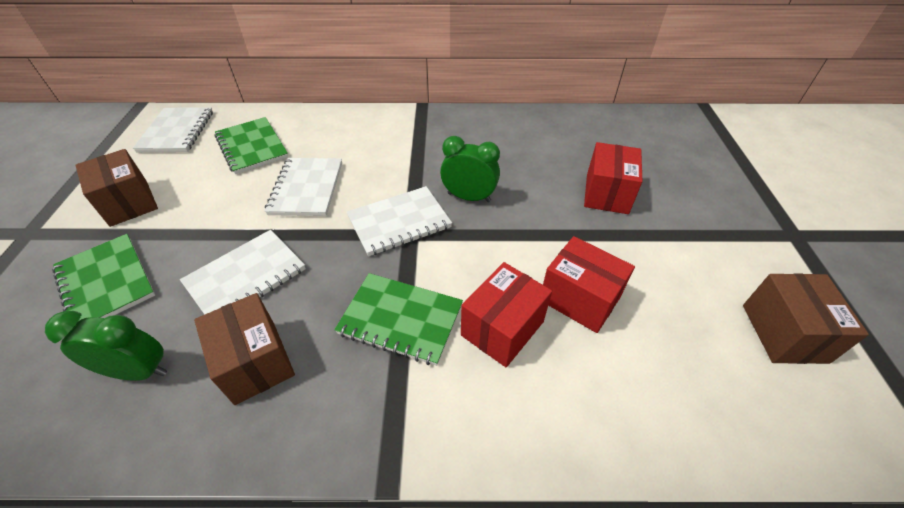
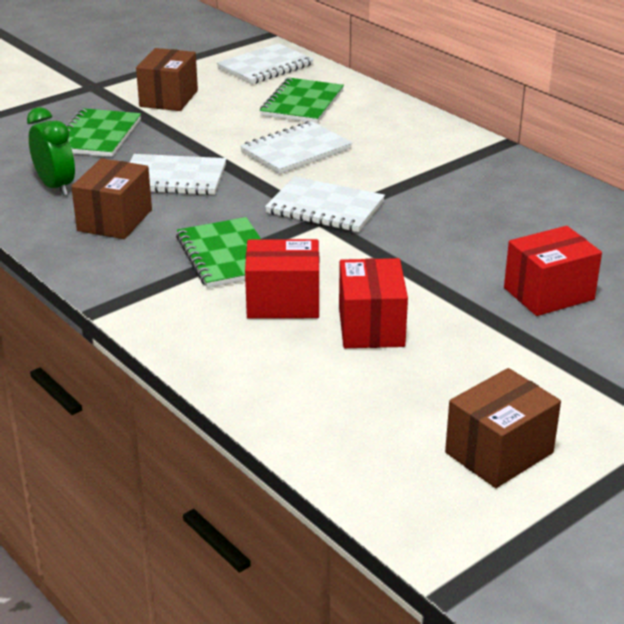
camera: 50 degrees right, 15 degrees down
green clock [440,136,500,202] -> none

